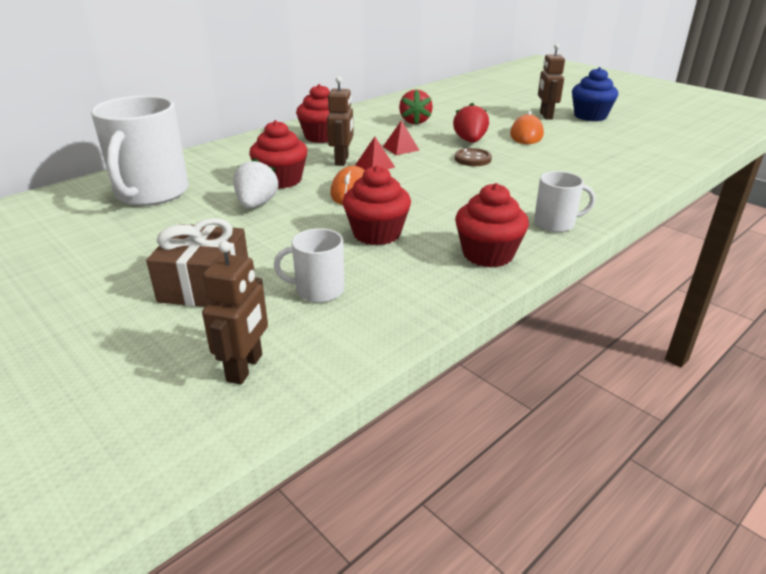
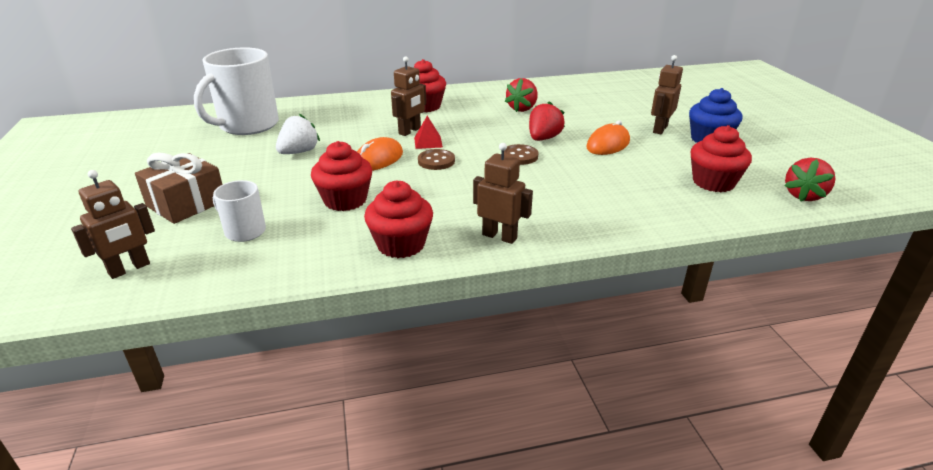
camera: 30 degrees right, 0 degrees up
red cupcake [249,120,307,189] -> red cupcake moved to [691,125,752,192]
red pyramid [383,120,419,155] -> none
white mug [534,171,595,232] -> brown robot [473,143,533,244]
none -> brown button [418,149,455,170]
none -> red strawberry [784,157,836,202]

